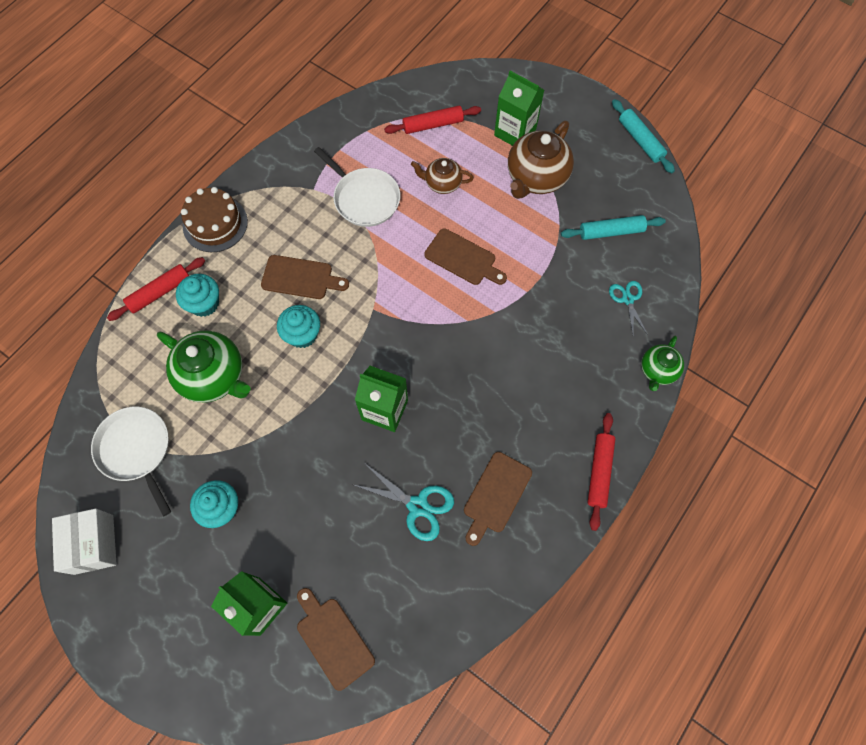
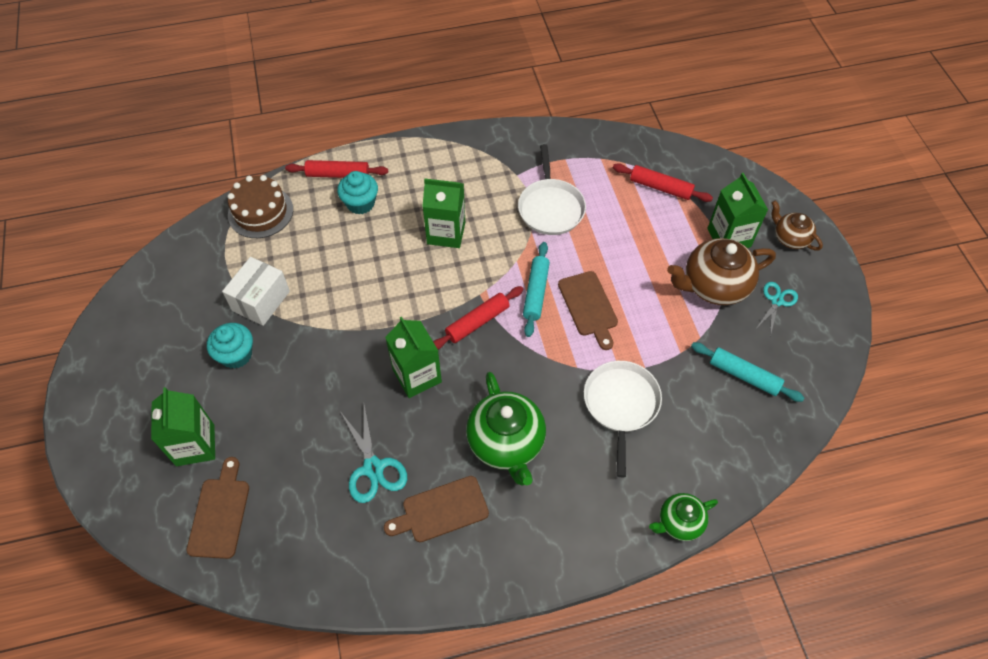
camera: 40 degrees right, 10 degrees down
white box [52,508,117,575] -> white box moved to [222,257,290,326]
white pan [91,407,171,516] -> white pan moved to [584,361,662,477]
green teapot [157,330,250,402] -> green teapot moved to [466,372,546,486]
brown cake [181,187,248,252] -> brown cake moved to [228,175,293,238]
brown cutting board [261,255,349,299] -> green carton [422,178,465,248]
turquoise cupcake [277,305,320,348] -> none
brown teapot [411,158,474,194] -> brown teapot moved to [772,200,823,251]
red rolling pin [587,413,615,531] -> red rolling pin moved to [433,286,524,350]
turquoise scissors [609,281,648,335] -> turquoise scissors moved to [756,282,798,336]
turquoise rolling pin [612,99,675,173] -> turquoise rolling pin moved to [523,242,550,337]

